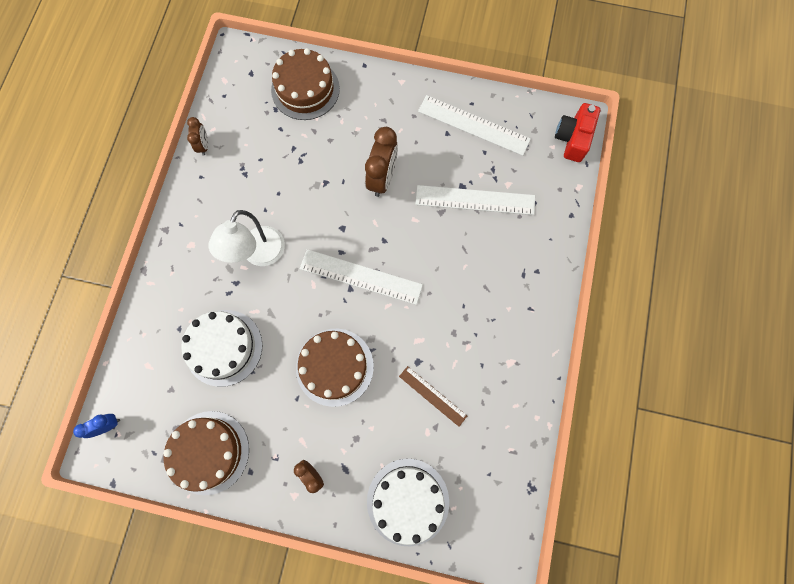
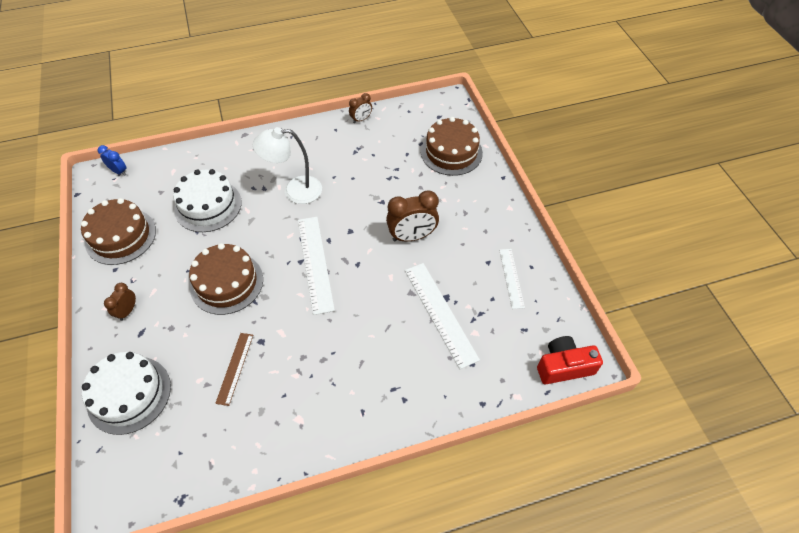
camera: 60 degrees right, 20 degrees down
white ruler [418,95,531,156] -> white ruler [499,249,525,309], size x0.60

